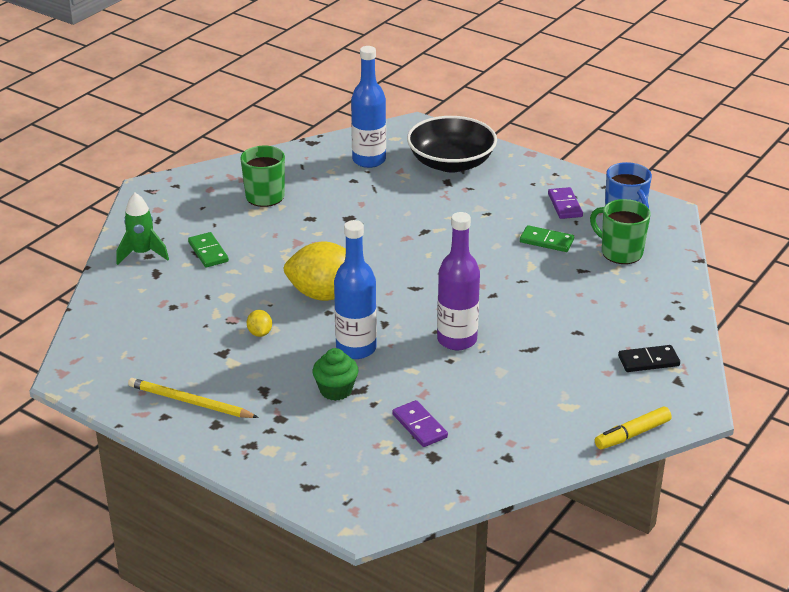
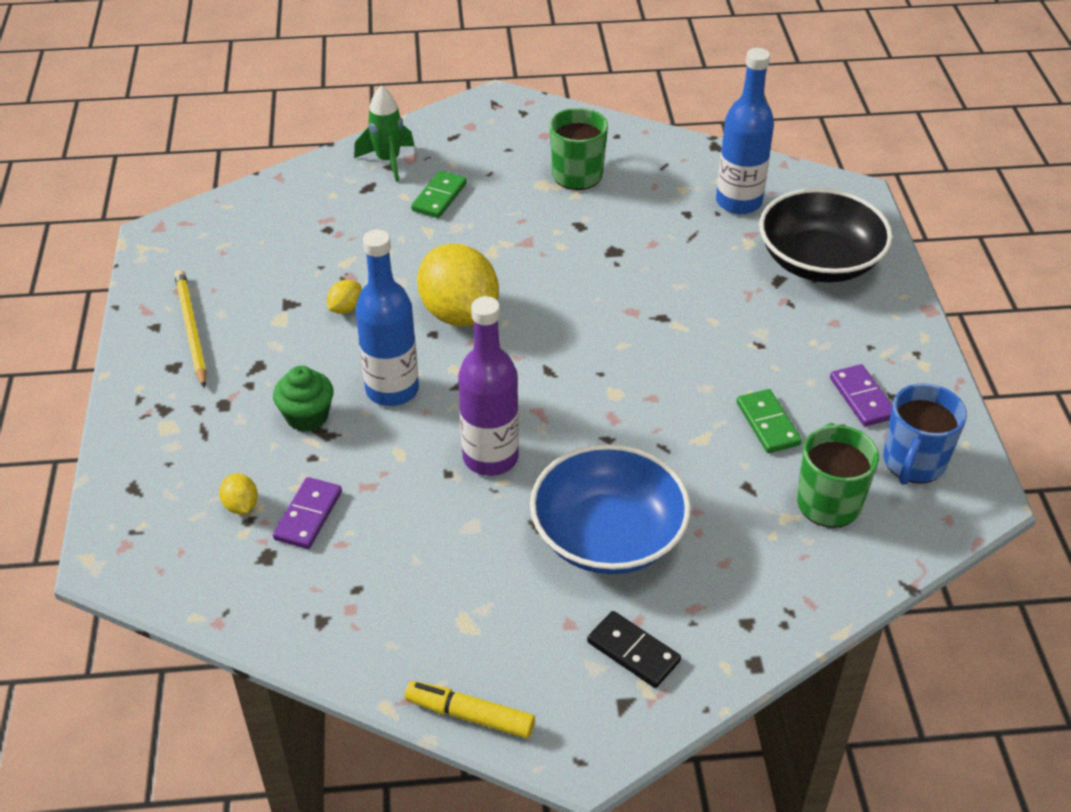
camera: 50 degrees right, 10 degrees up
purple domino [548,187,583,219] -> purple domino turned 60 degrees counterclockwise [830,364,892,427]
none -> yellow lemon [219,474,258,514]
none -> blue bowl [530,444,691,574]

